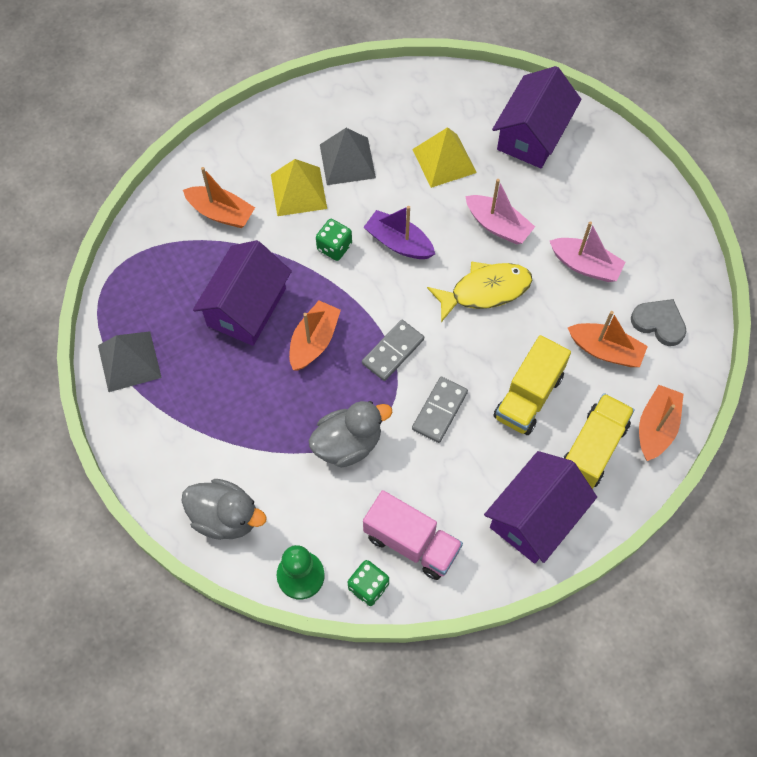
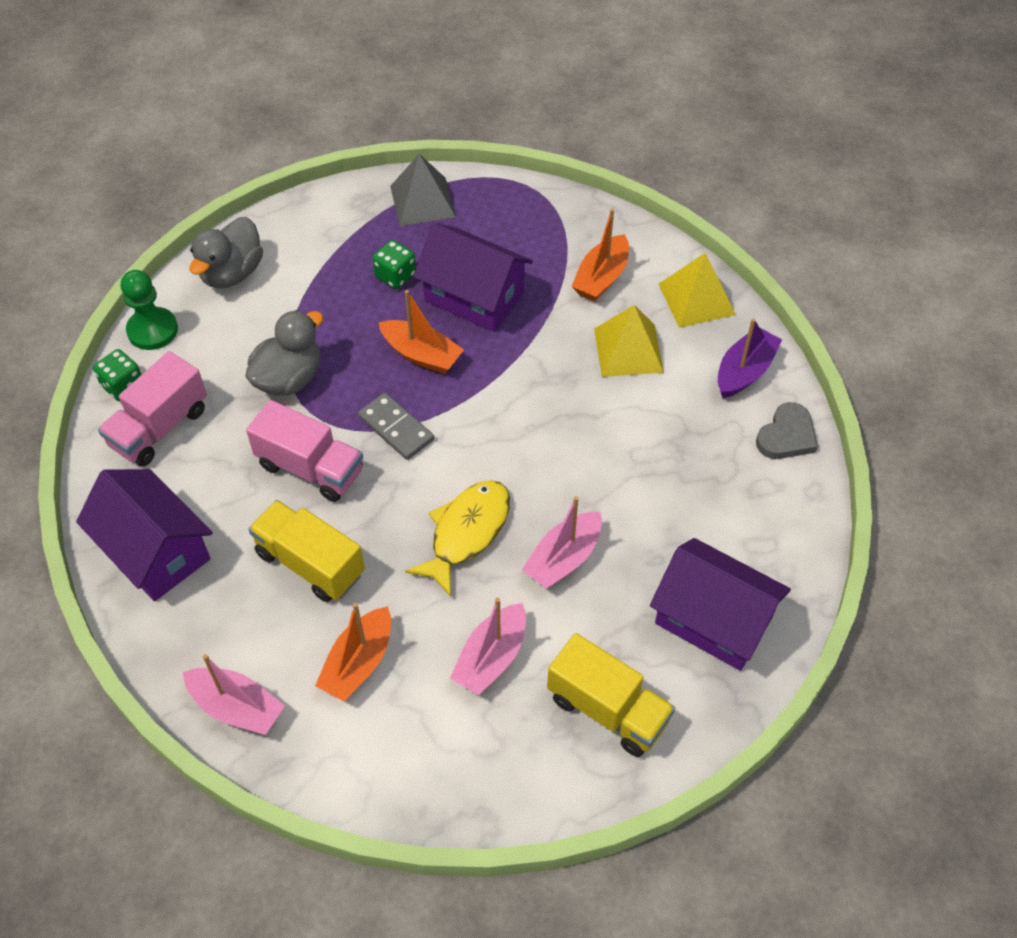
camera: 95 degrees right, 10 degrees down
grey duck [309,401,392,467] -> grey duck turned 120 degrees counterclockwise [245,310,323,396]
green dice [316,219,352,261] -> green dice moved to [372,240,416,289]
grey pyramid [320,128,376,185] -> none
purple boat [364,206,435,259] -> purple boat moved to [718,318,782,398]
yellow pyramid [412,127,477,188] -> yellow pyramid moved to [659,253,736,328]
grey domino [412,377,468,443] -> pink truck [246,400,363,502]
yellow fish [427,261,532,322] -> yellow fish turned 135 degrees counterclockwise [405,480,510,597]
yellow truck [563,393,635,489] -> yellow truck moved to [547,633,675,757]
grey heart [631,299,686,346] -> grey heart moved to [756,402,818,459]
orange boat [639,385,683,461] -> pink boat [183,654,285,735]

